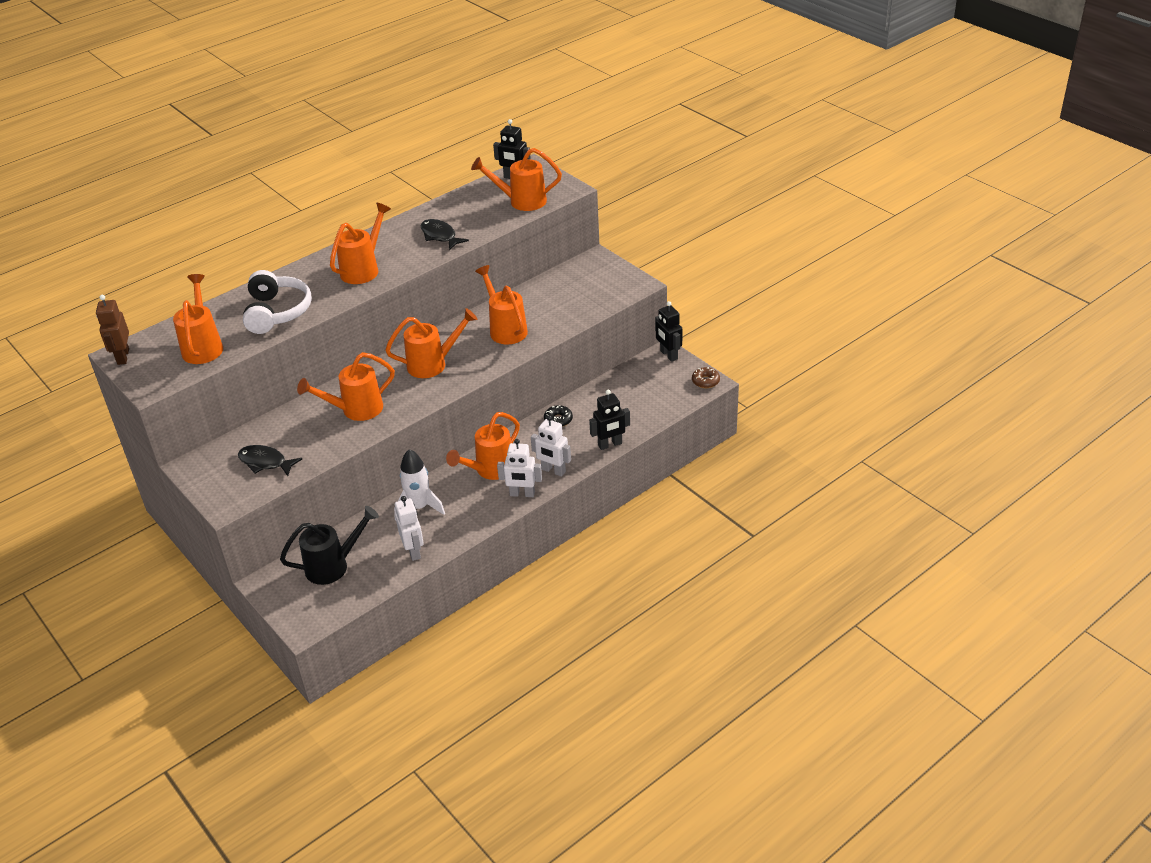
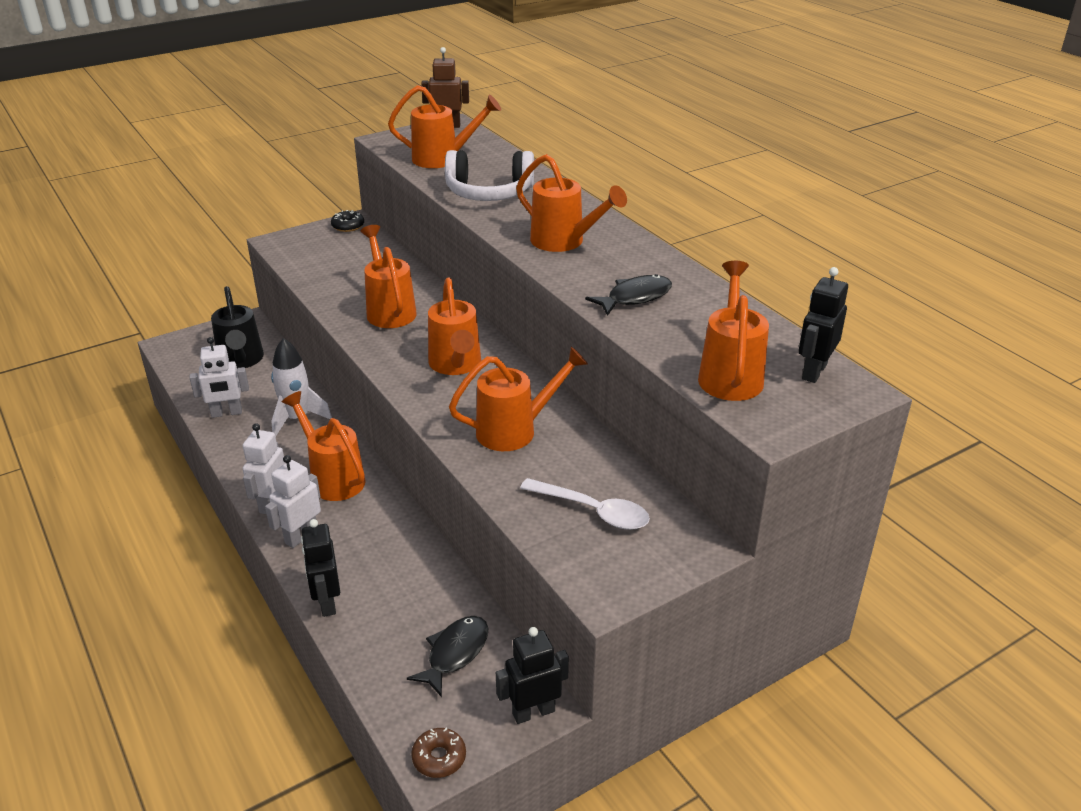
camera: 95 degrees right, 5 degrees down
black fish [238,445,302,476] -> black fish moved to [407,616,488,697]
black donut [544,405,573,427] -> black donut moved to [331,210,364,232]
none -> white spoon [520,478,650,530]

